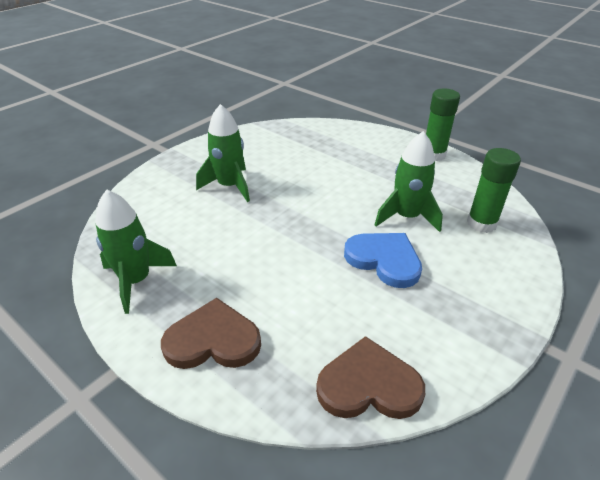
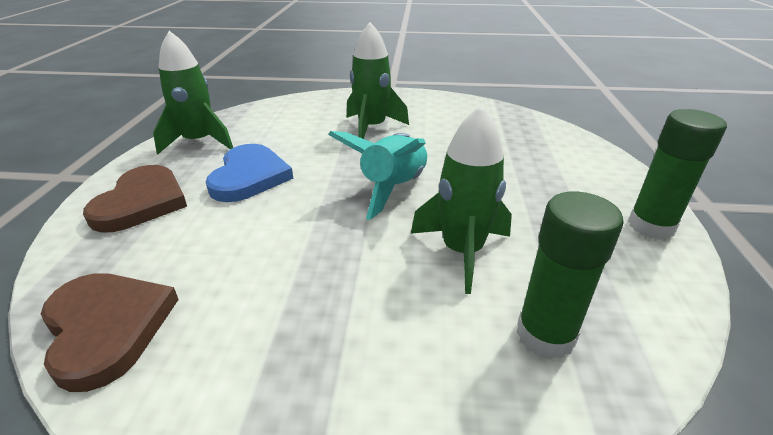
camera: 55 degrees right, 5 degrees down
brown heart [161,298,261,369] -> brown heart turned 45 degrees clockwise [83,165,187,233]
blue heart [344,233,422,288] -> blue heart moved to [206,144,293,202]
none -> turquoise rocket [328,131,427,220]

